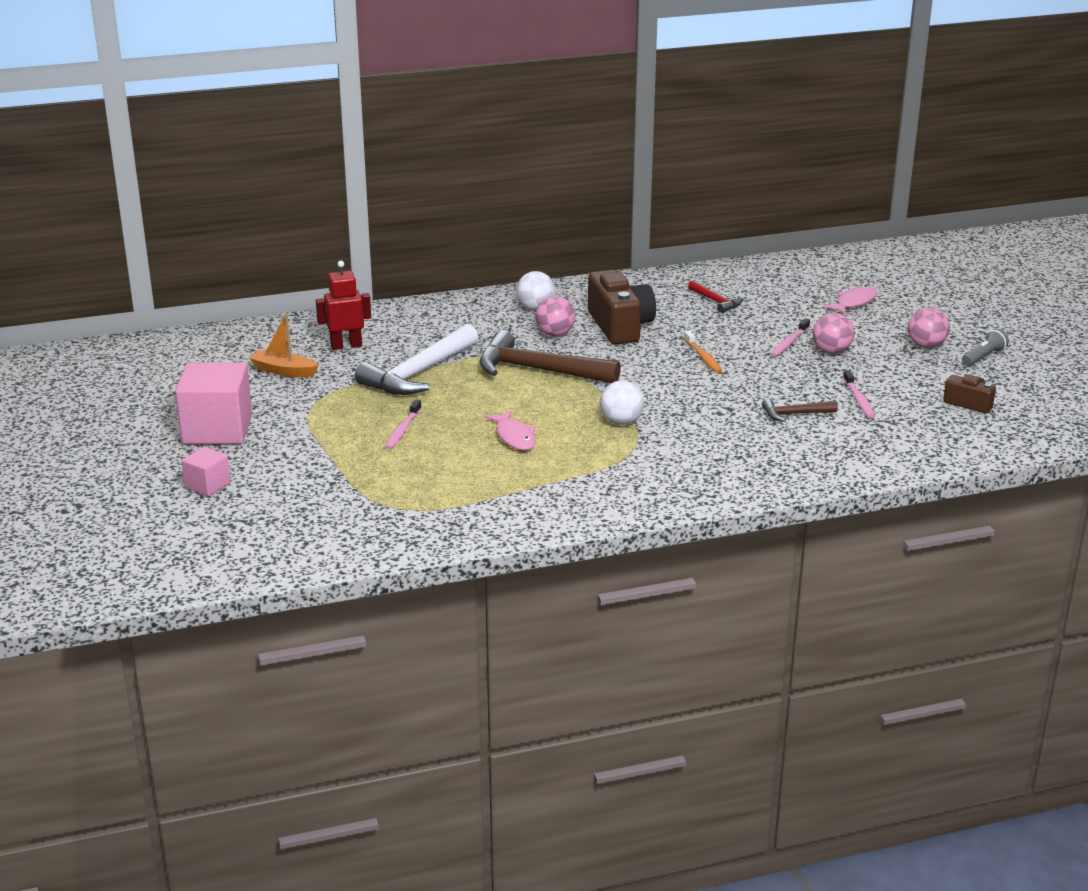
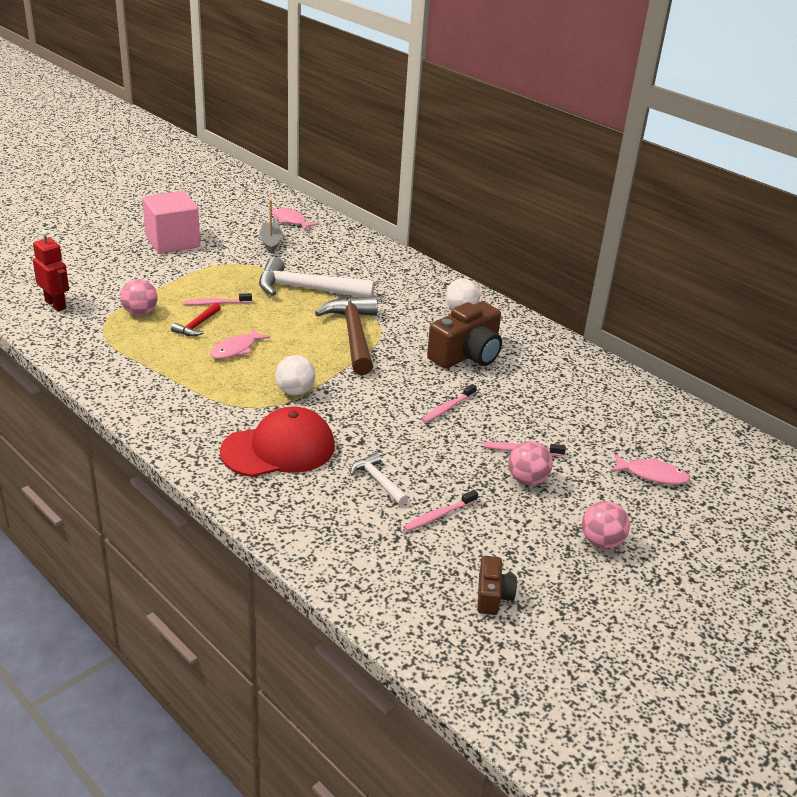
camera: 60 degrees right, 5 degrees up
pink cube [181,447,231,497] -> none
orange boat [249,314,319,377] -> grey boat [260,200,282,254]
red robot [316,261,371,350] -> red robot moved to [33,230,69,311]
pink ball [535,296,575,336] -> pink ball moved to [120,279,158,315]
orange toothbrush [684,330,722,373] -> pink toothbrush [421,384,477,423]
red hammer [688,280,742,313] -> red hammer moved to [171,302,221,336]
brown hammer [762,398,838,422] -> white hammer [350,453,409,505]
grey flashlight [962,328,1009,366] -> none
none -> red cap [220,407,335,477]
none -> pink fish [272,207,318,230]

